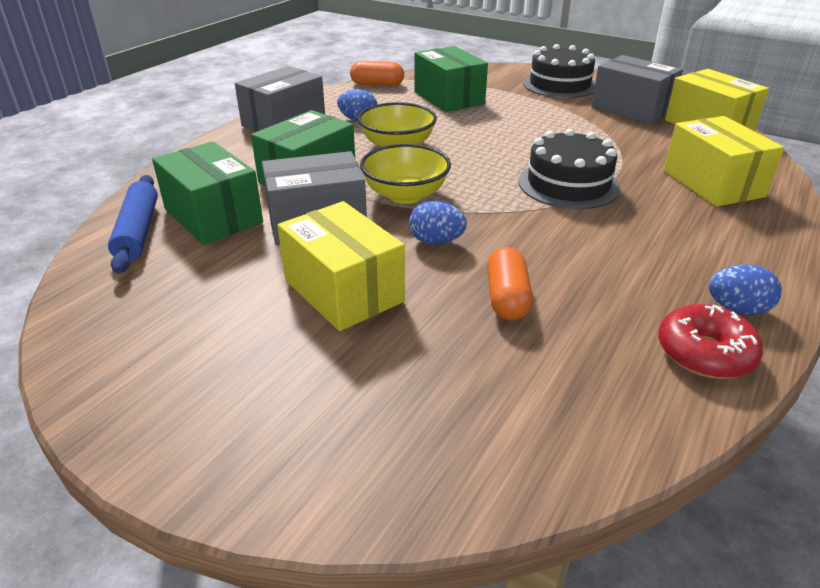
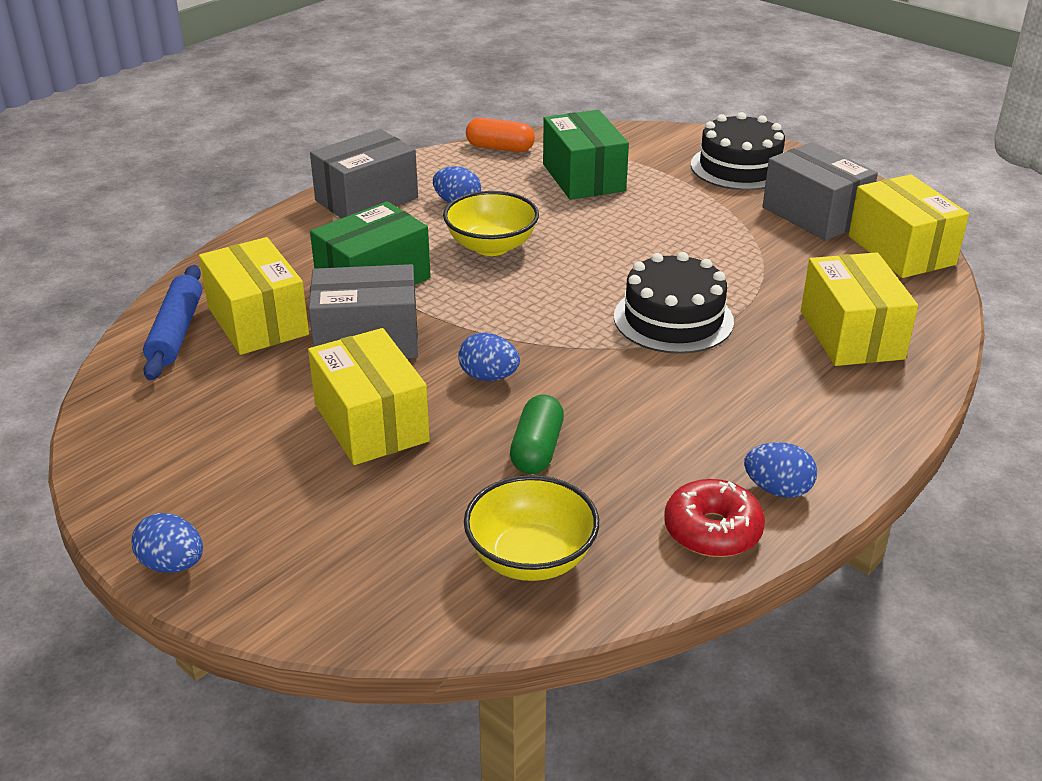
camera: 10 degrees right, 0 degrees up
green box [152,141,263,245] -> yellow box [199,237,309,355]
yellow bowl [360,144,451,204] -> yellow bowl moved to [464,475,599,581]
orange capsule [487,247,533,321] -> green capsule [510,395,564,474]
none -> blue egg [131,513,203,573]

